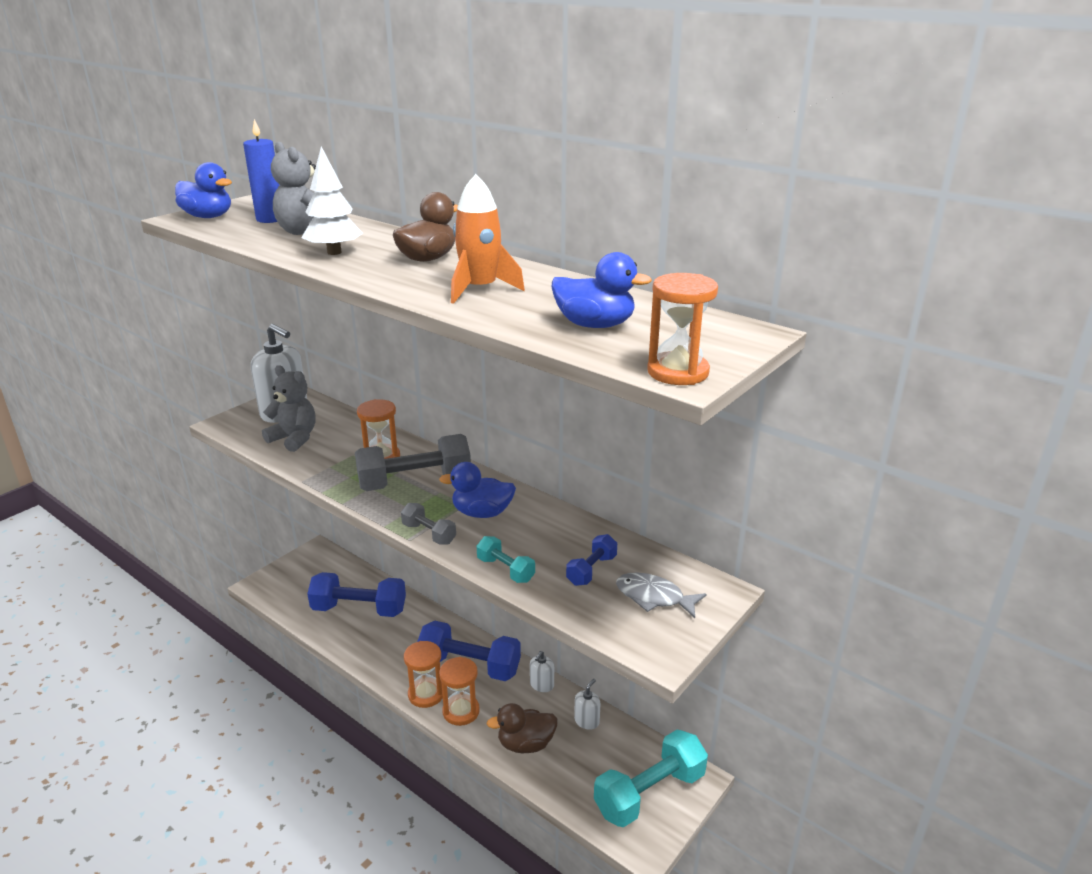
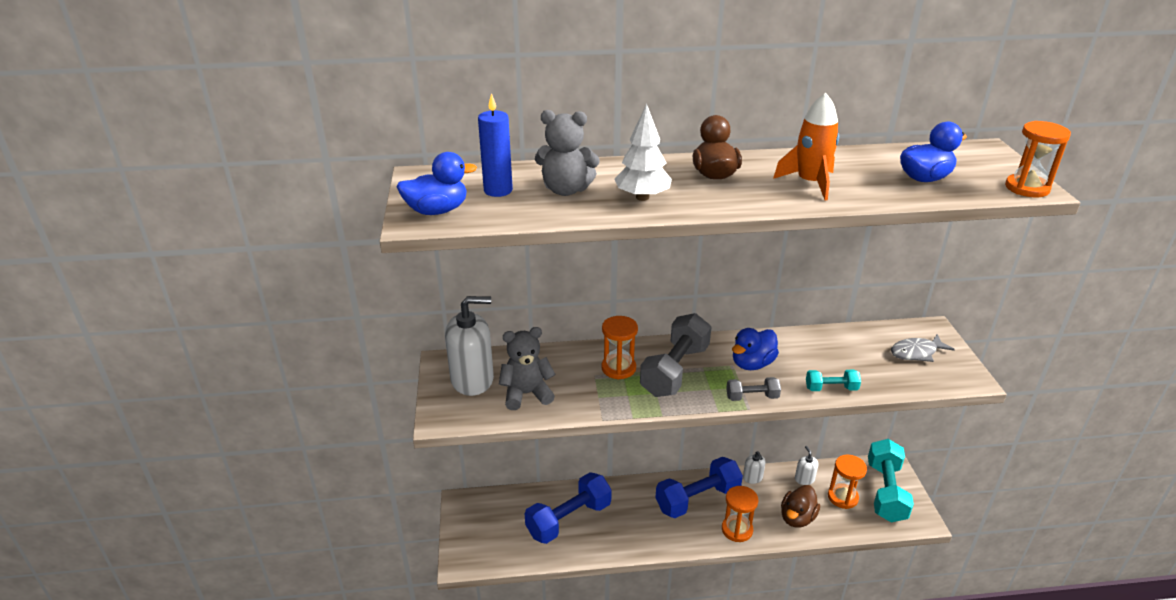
camera: 45 degrees left, 5 degrees up
orange hourglass [404,641,443,708] -> orange hourglass moved to [828,455,867,509]
blue dumbbell [566,534,617,586] -> none

